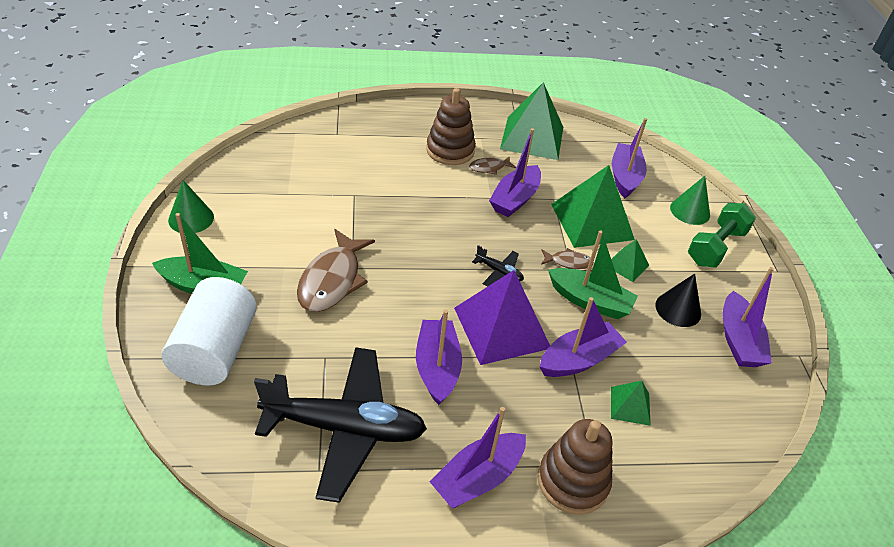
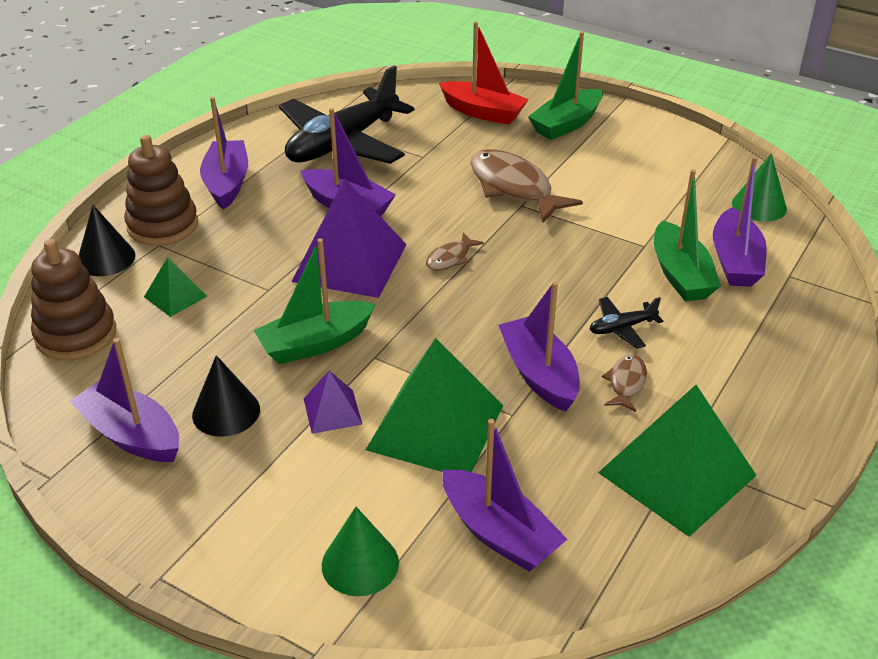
camera: 130 degrees right, 5 degrees down
white cylinder [162,277,257,386] -> red boat [439,22,529,125]
green cone [168,180,214,234] -> green cone moved to [732,153,787,222]
brown stacking toy [426,88,476,165] -> brown stacking toy moved to [31,239,116,361]
black plane [472,245,524,287] -> black plane moved to [590,297,663,349]
purple boat [540,297,627,377] -> purple boat moved to [713,156,767,287]
brown fish [541,248,594,269] -> brown fish moved to [426,232,484,270]
green pyramid [611,239,649,282] -> purple pyramid [304,371,363,434]
green dumbbell [688,203,756,268] -> none
none -> black cone [78,205,136,276]
none -> green boat [654,169,721,302]

